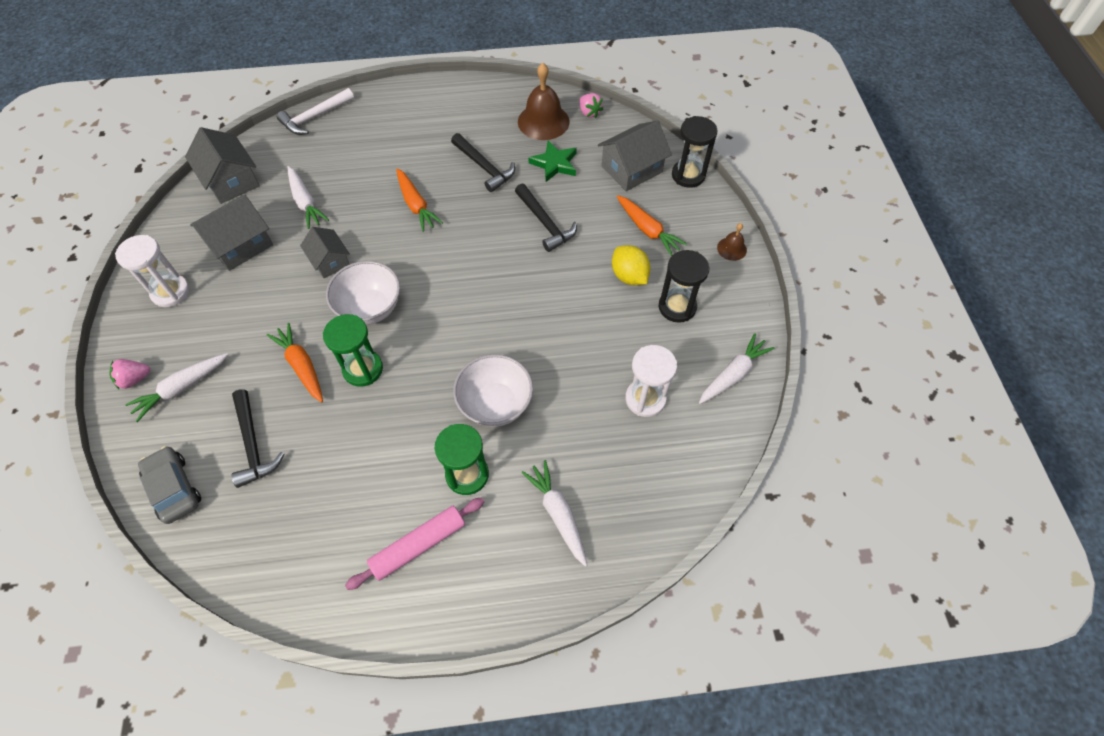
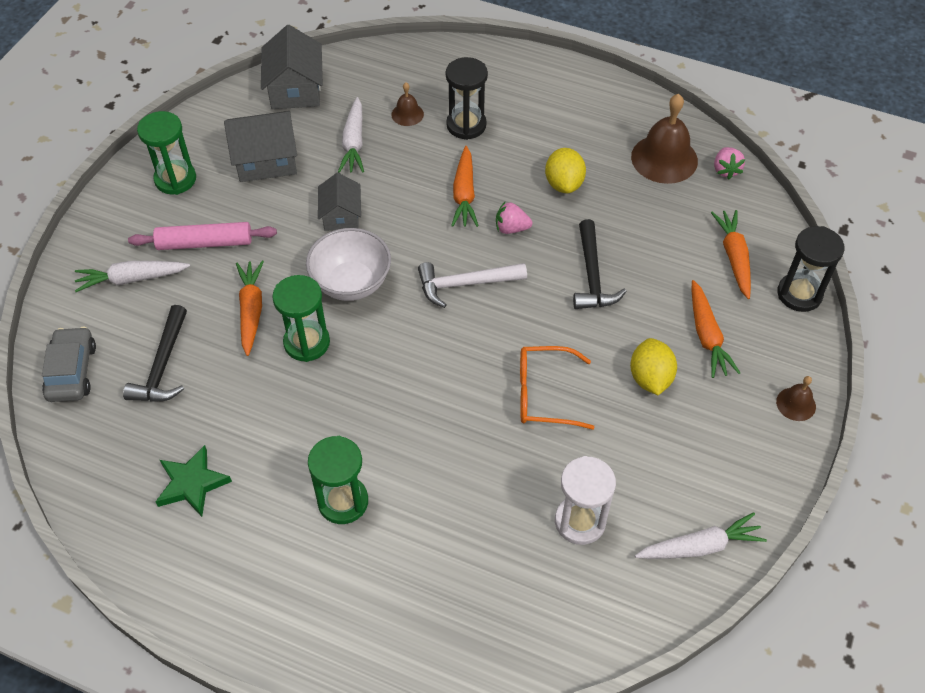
camera: 30 degrees right, 5 degrees down
pink strawberry [109,359,150,389] -> pink strawberry moved to [496,202,532,234]
white hourglass [115,235,190,307] -> green hourglass [137,111,196,195]
white hammer [277,88,354,135] -> white hammer moved to [418,262,527,308]
pink rolling pin [345,498,484,590] -> pink rolling pin moved to [128,222,277,250]
black hammer [451,133,515,192] -> yellow lemon [545,148,586,193]
white bowl [453,354,533,427] -> none
white carrot [522,460,587,567] -> none
green star [529,141,577,182] -> green star moved to [155,445,232,517]
grey house [598,120,672,191] -> orange carrot [711,210,751,299]
black hourglass [659,250,709,323] -> black hourglass moved to [446,57,488,140]
none -> brown bell [391,82,424,126]
none -> orange glasses [520,346,595,430]

